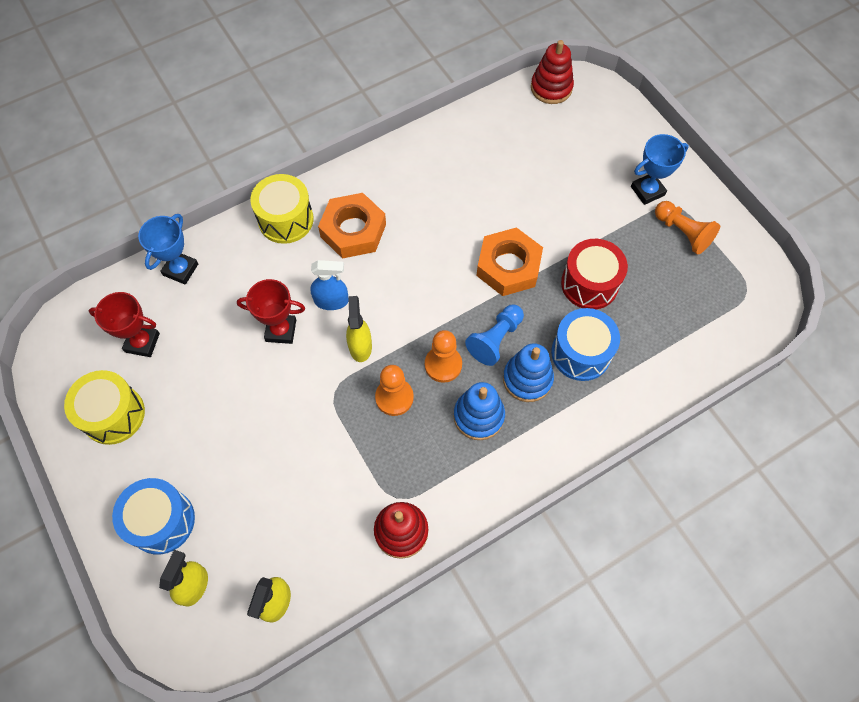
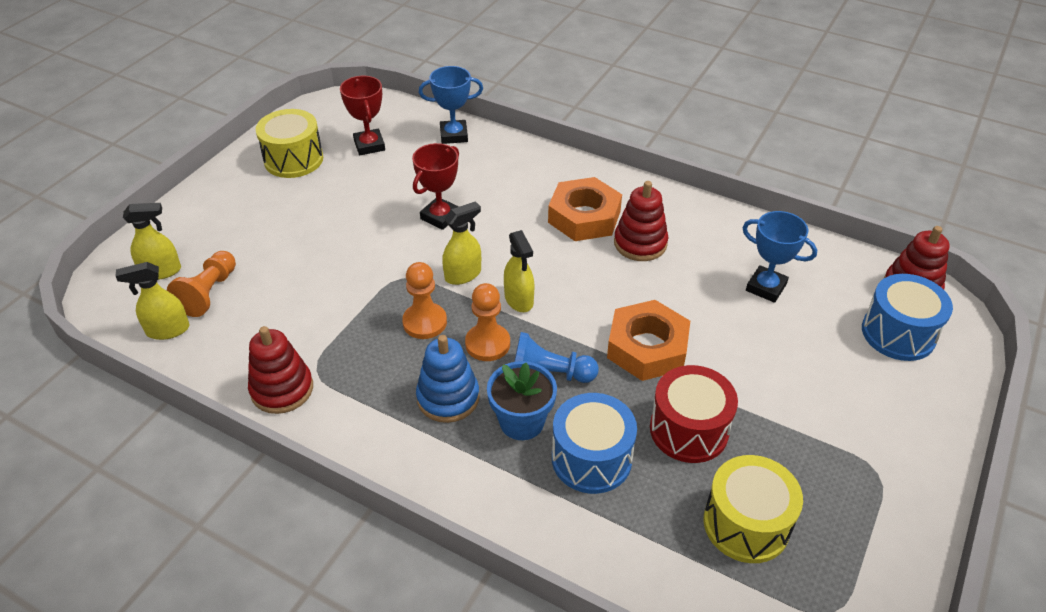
camera: 60 degrees right, 20 degrees down
blue drum [112,478,195,554] -> blue drum moved to [862,274,953,361]
red trophy [237,279,305,344] -> red trophy turned 60 degrees clockwise [412,143,459,230]
yellow drum [251,174,314,244] -> yellow drum moved to [703,455,803,563]
blue spray bottle [310,260,349,310] -> none
blue stacking toy [503,343,554,402] -> blue flower pot [487,361,557,440]
blue trophy [631,134,689,205] -> blue trophy moved to [742,211,817,303]
orange pawn [655,201,720,254] -> orange pawn moved to [167,251,236,317]
none -> yellow spray bottle [504,230,534,312]
none -> red stacking toy [614,181,668,261]

